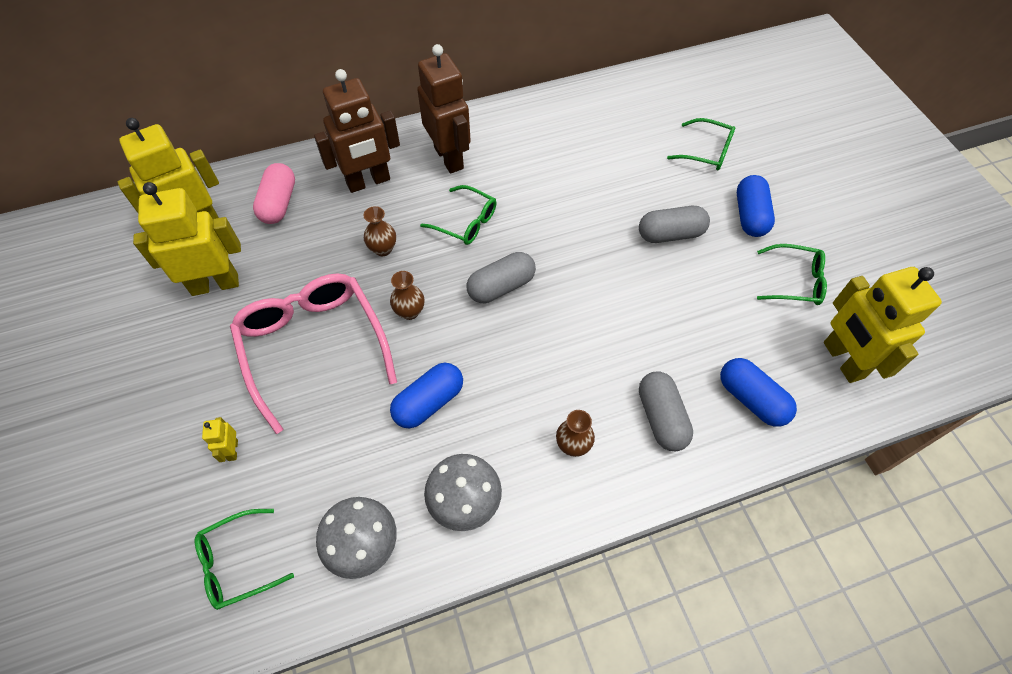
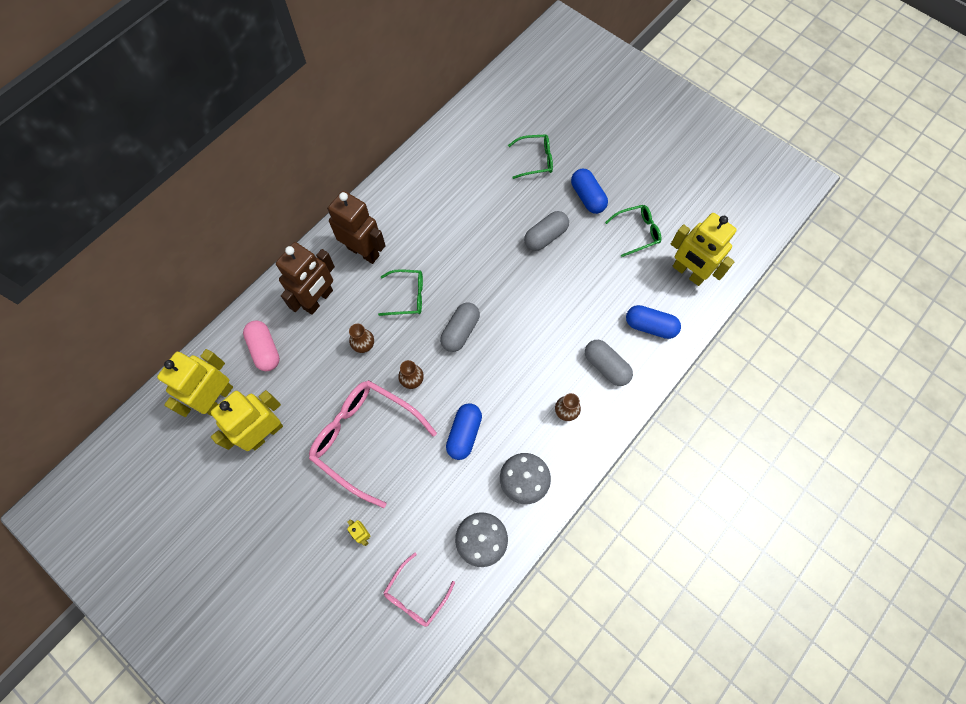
camera: 30 degrees left, 10 degrees up
green glasses [194,509,294,610] -> pink glasses [383,553,455,627]

